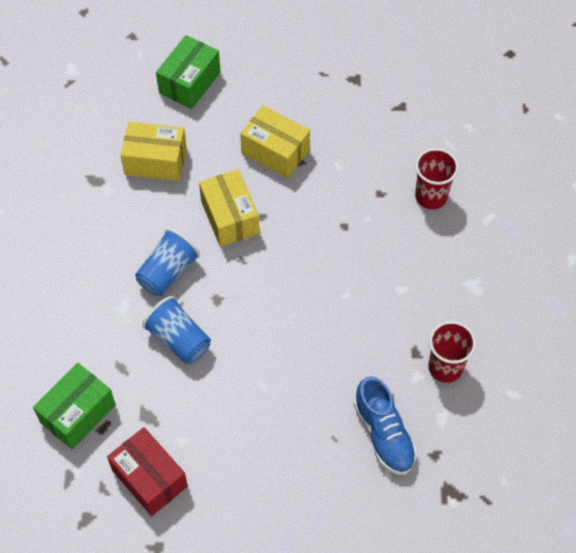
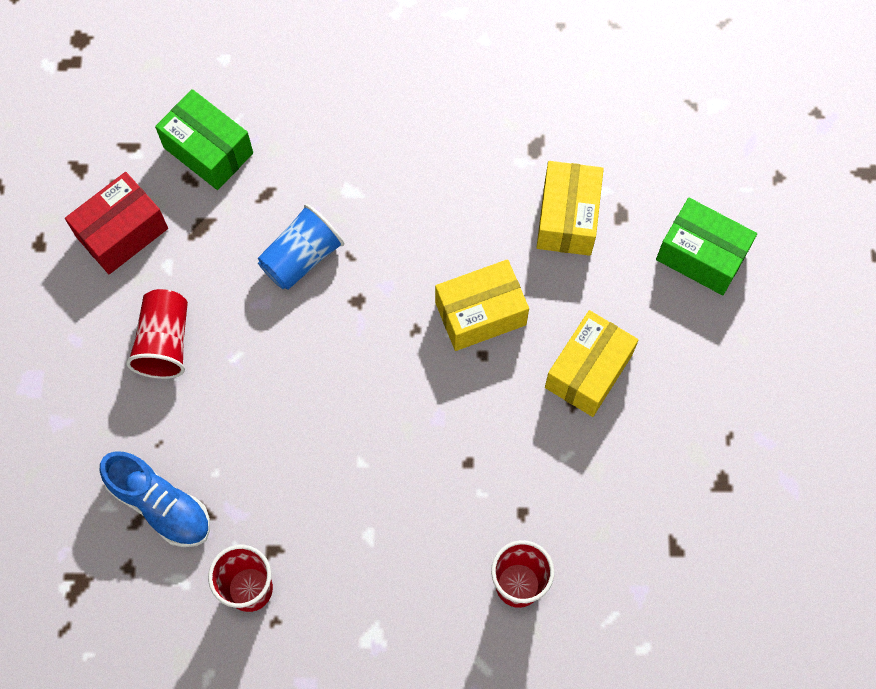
camera: 90 degrees right, 10 degrees up
blue cup [135,229,200,296] -> none
blue shoe [353,376,417,475] -> blue shoe turned 120 degrees counterclockwise [100,451,210,547]
none -> red cup [126,289,188,379]

